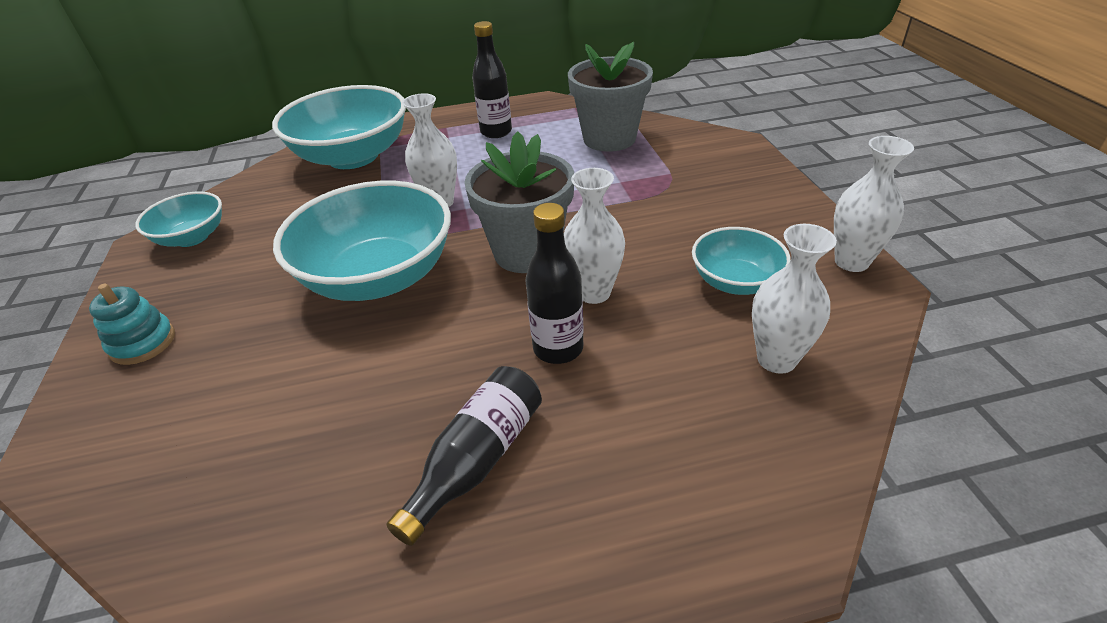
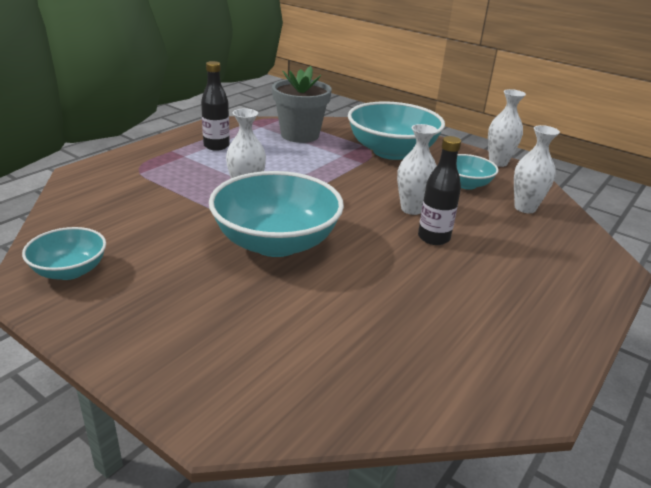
camera: 45 degrees left, 10 degrees down
turquoise stacking toy [89,284,175,365] -> none
turquoise bowl [272,85,406,169] -> turquoise bowl moved to [348,101,445,160]
black bottle [386,366,542,546] -> none
grey flower pot [464,131,574,273] -> none

